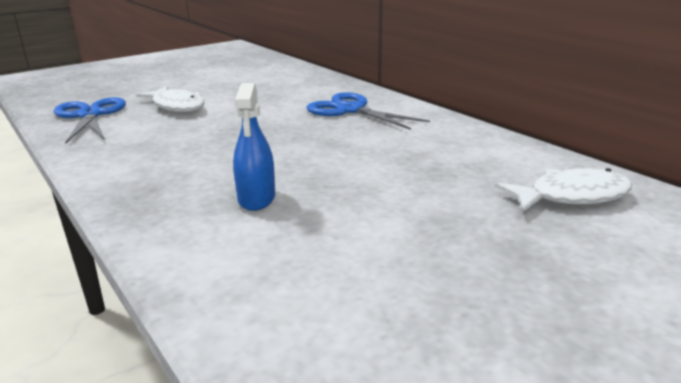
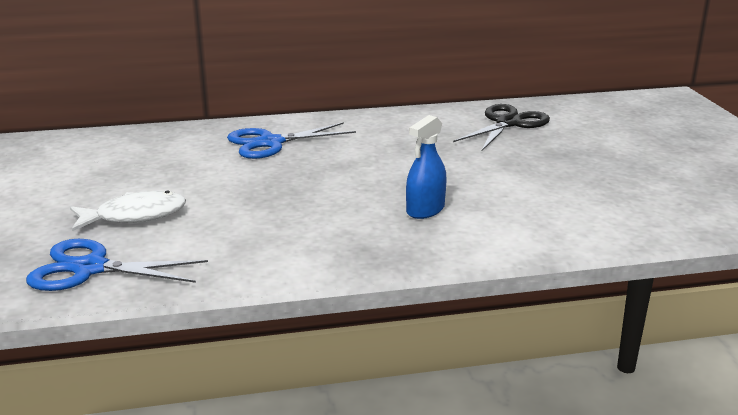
camera: 65 degrees left, 0 degrees up
blue spray bottle [233,83,275,211] -> blue spray bottle turned 105 degrees clockwise [406,115,447,219]
white fish [495,168,632,212] -> black scissors [453,104,550,151]

